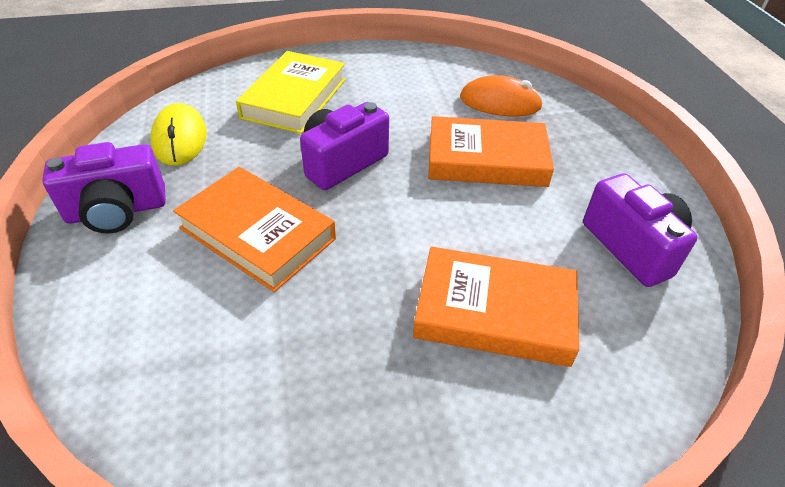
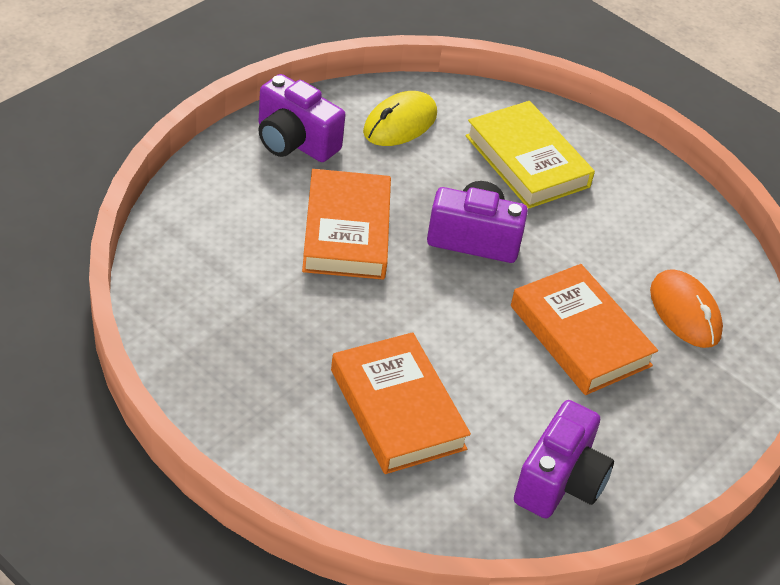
camera: 50 degrees right, 0 degrees up
yellow book [236,51,346,134] -> yellow book turned 75 degrees clockwise [465,101,595,209]

